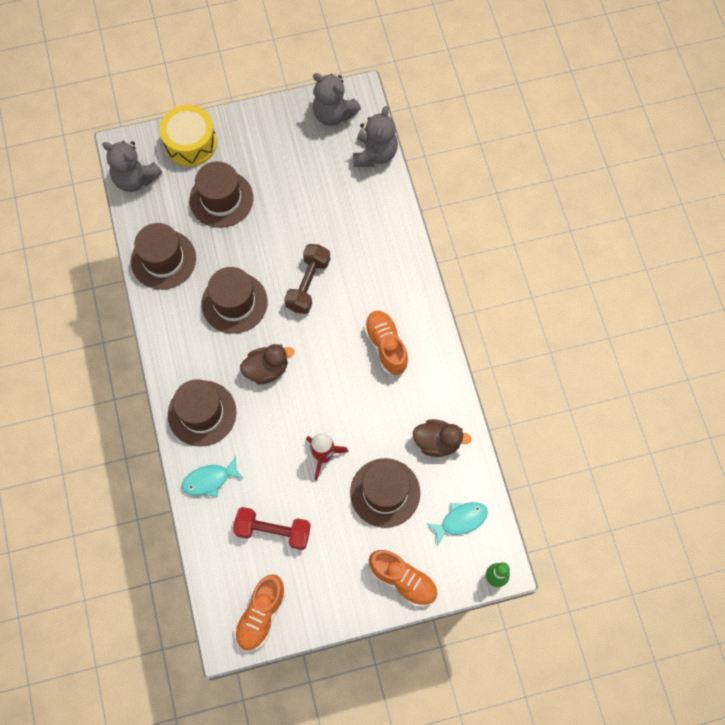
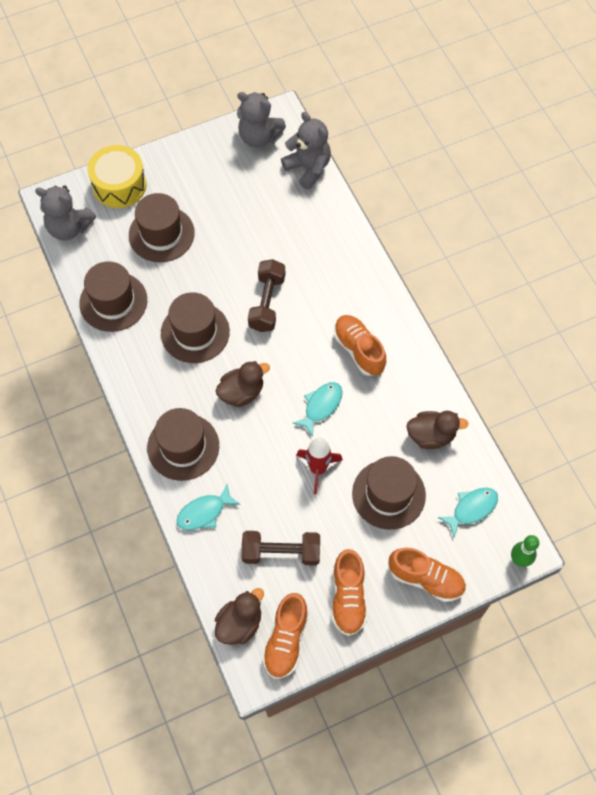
camera: 10 degrees left, 5 degrees down
red dumbbell [233,507,311,550] -> brown dumbbell [242,531,320,566]
grey teddy bear [353,106,398,167] -> grey teddy bear turned 45 degrees counterclockwise [281,112,331,190]
none -> brown duck [215,588,264,645]
none -> turquoise fish [292,382,343,436]
none -> orange shoe [332,549,367,636]

